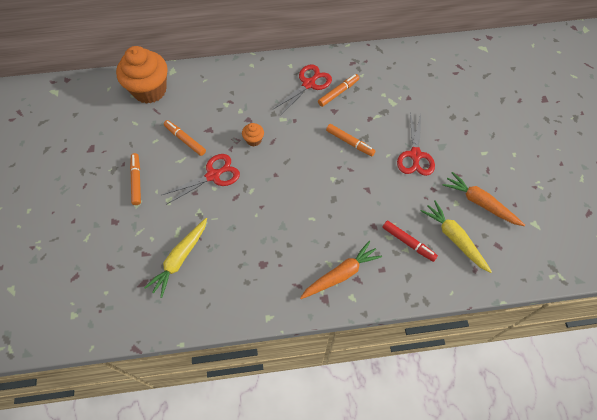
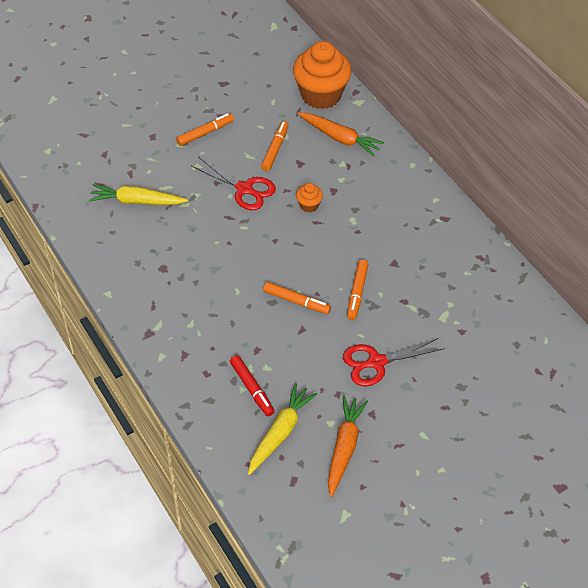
camera: 65 degrees right, 10 degrees down
red scissors [272,64,332,116] -> none
orange carrot [300,241,382,299] -> orange carrot moved to [298,112,384,156]
orange marker [318,74,360,107] -> orange marker moved to [263,282,331,314]
red marker [382,221,438,262] -> red marker turned 45 degrees counterclockwise [230,355,275,416]

